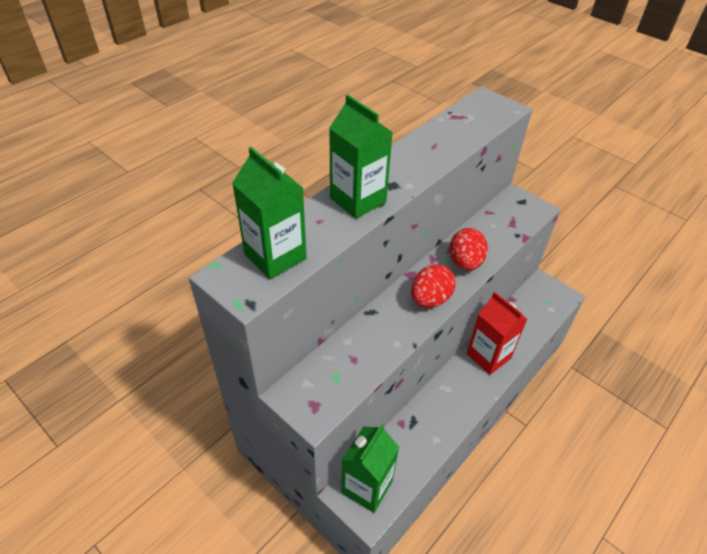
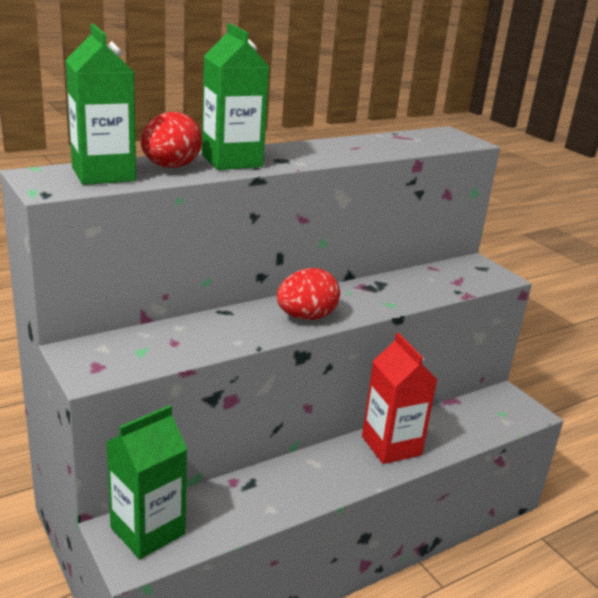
camera: 15 degrees right, 20 degrees down
red egg [450,228,488,271] -> red egg moved to [141,112,202,168]

